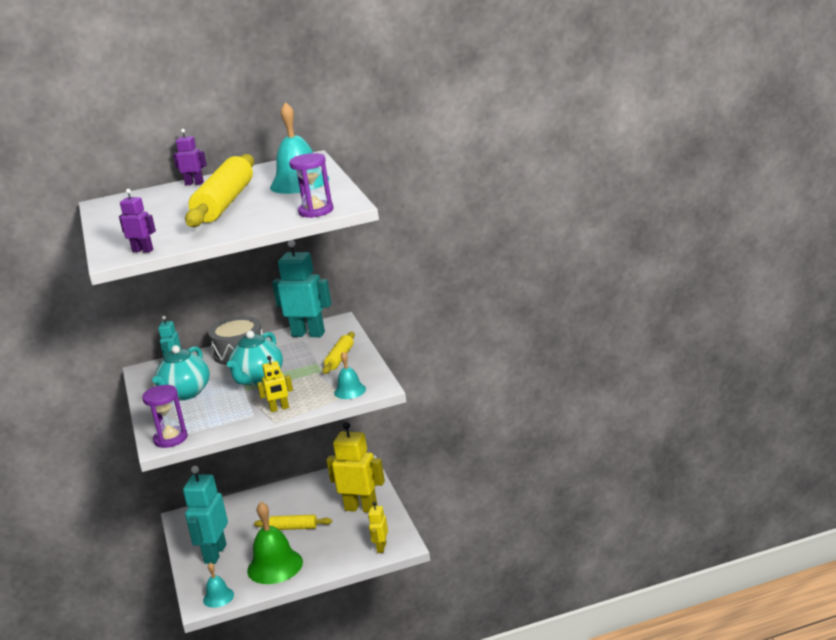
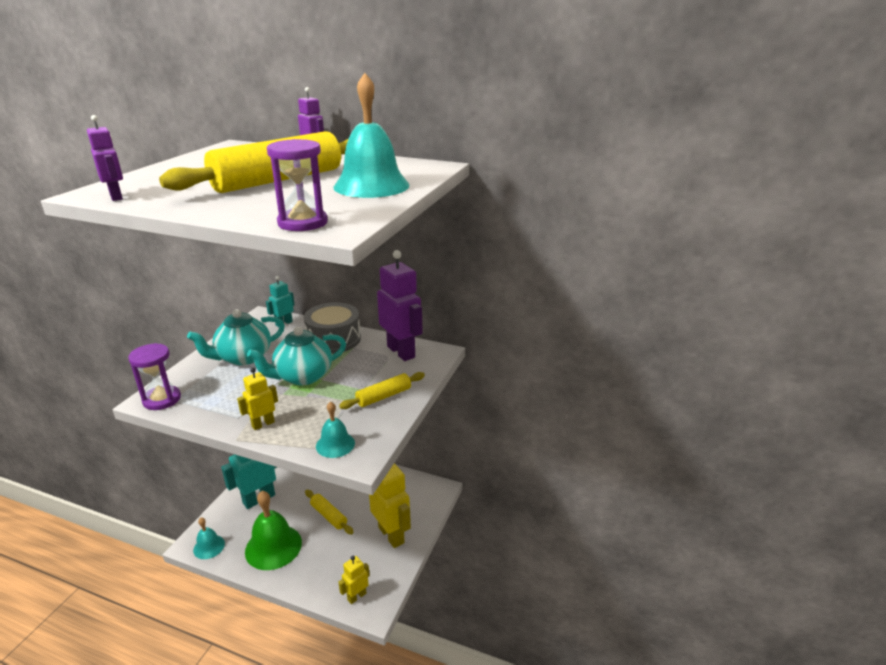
camera: 35 degrees right, 5 degrees up
yellow robot [257,356,293,412] -> yellow robot turned 120 degrees clockwise [237,368,278,430]
turquoise robot [272,240,332,337] -> purple robot [377,250,423,361]

